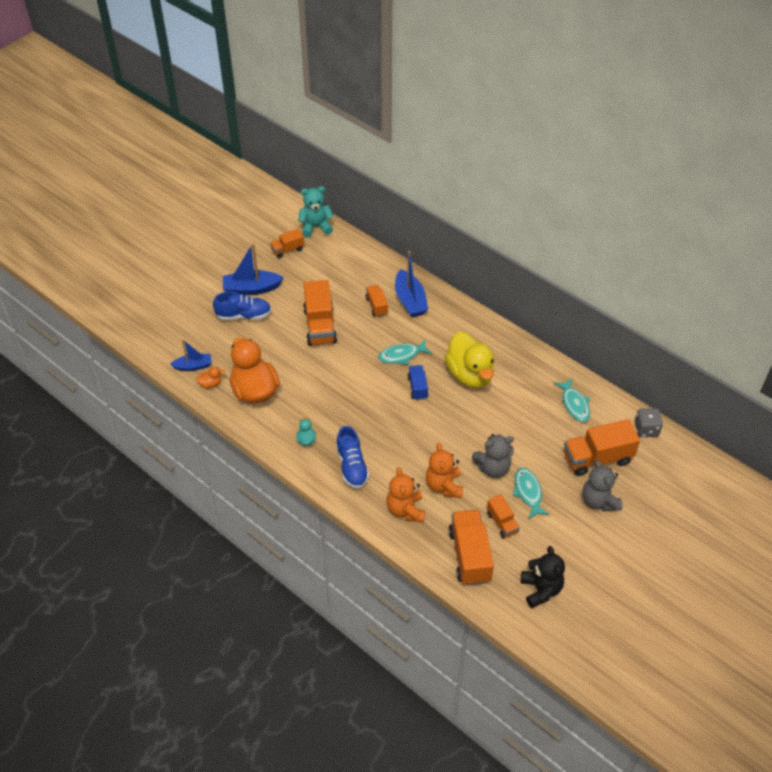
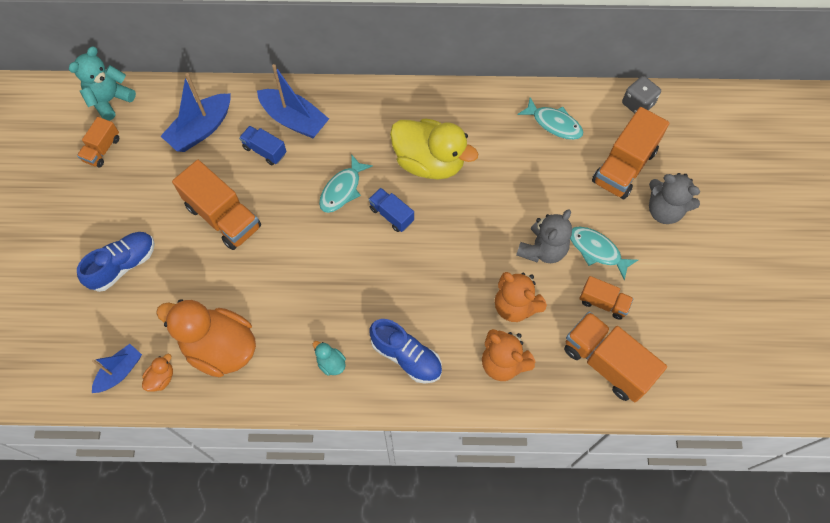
camera: 40 degrees left, 15 degrees up
blue boat [223,243,284,295] -> blue boat moved to [161,73,231,152]
orange truck [365,285,388,317] -> blue truck [239,126,286,165]
black teddy bear [521,546,565,608] -> none

